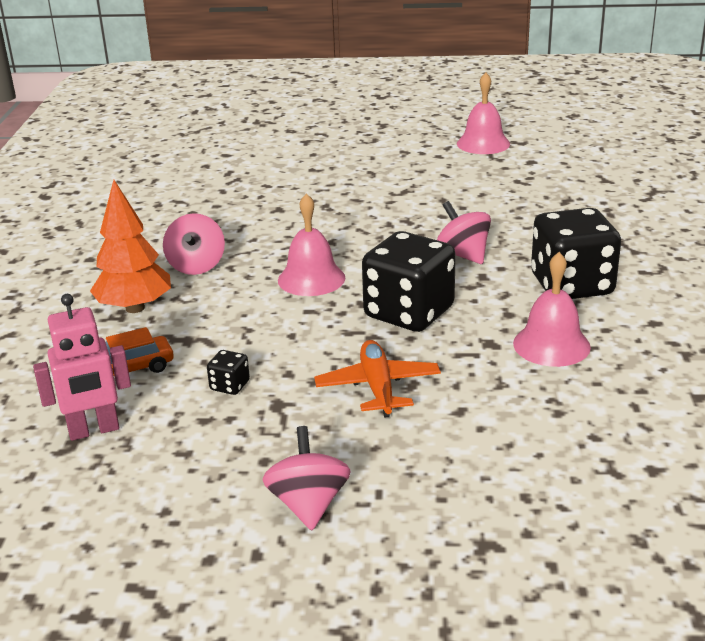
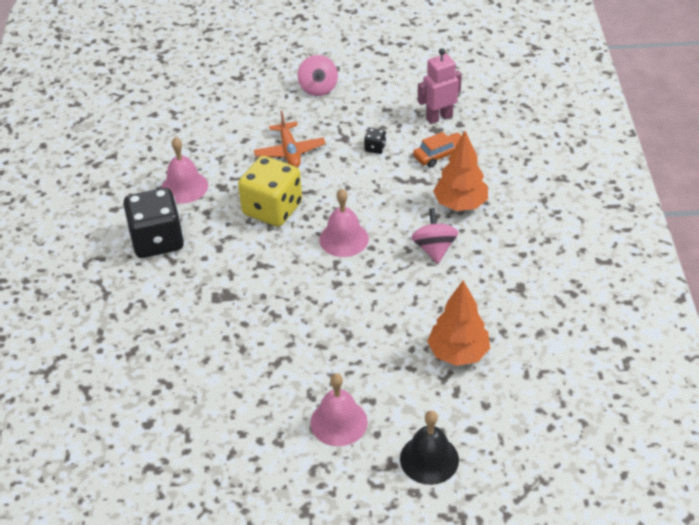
camera: 175 degrees right, 15 degrees up
black dice [362,231,456,332] -> yellow dice [238,156,302,227]
pink spinning top [437,201,491,264] -> none
pink bell [457,72,510,154] -> pink bell moved to [310,373,368,446]
none -> black bell [400,410,459,485]
none -> orange tree [427,280,490,366]

